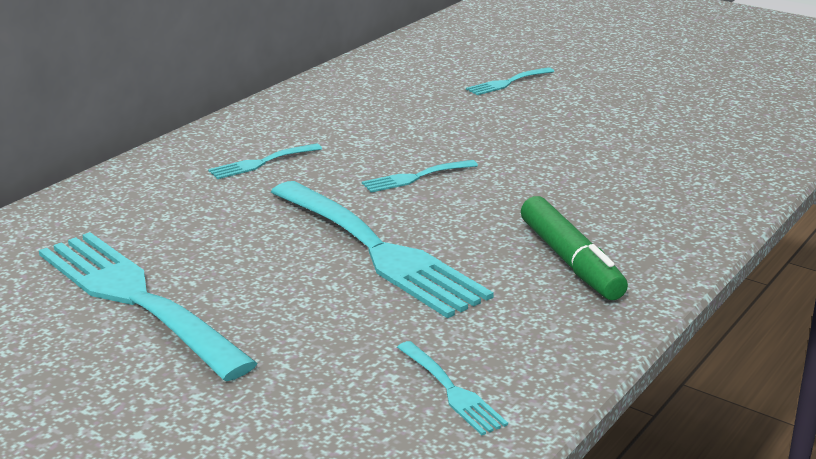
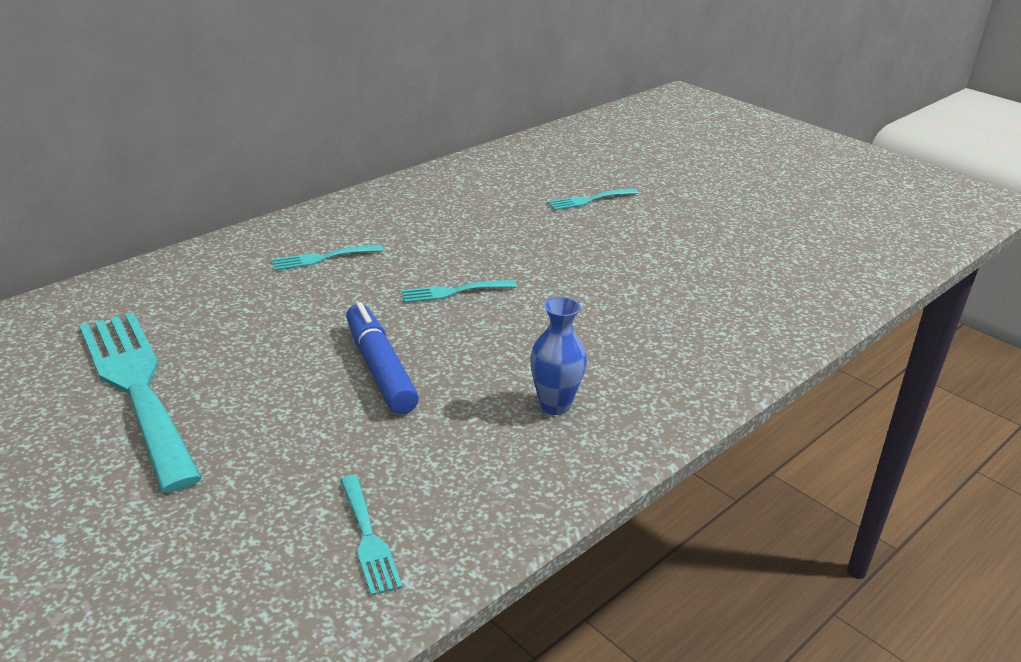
camera: 10 degrees right, 5 degrees up
turquoise fork [271,181,494,318] -> blue marker [346,302,419,414]
green marker [521,196,628,300] -> blue vase [530,297,587,415]

